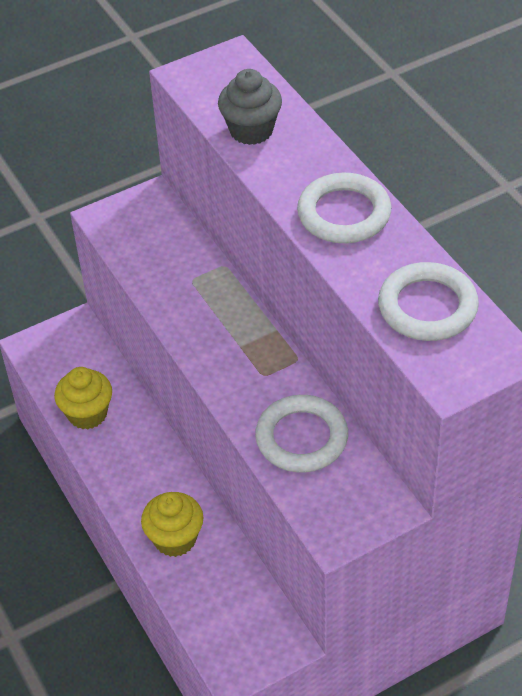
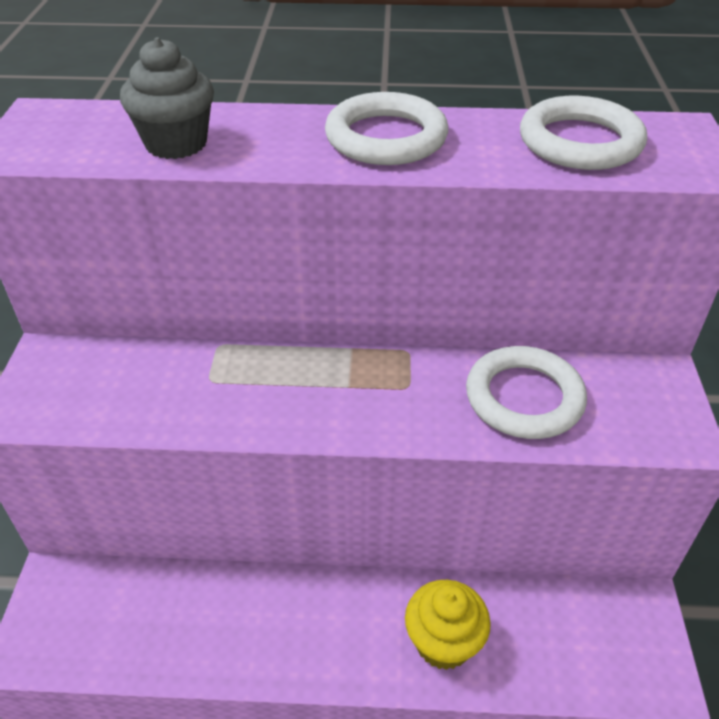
camera: 60 degrees left, 5 degrees down
yellow cupcake [54,367,112,430] -> none

